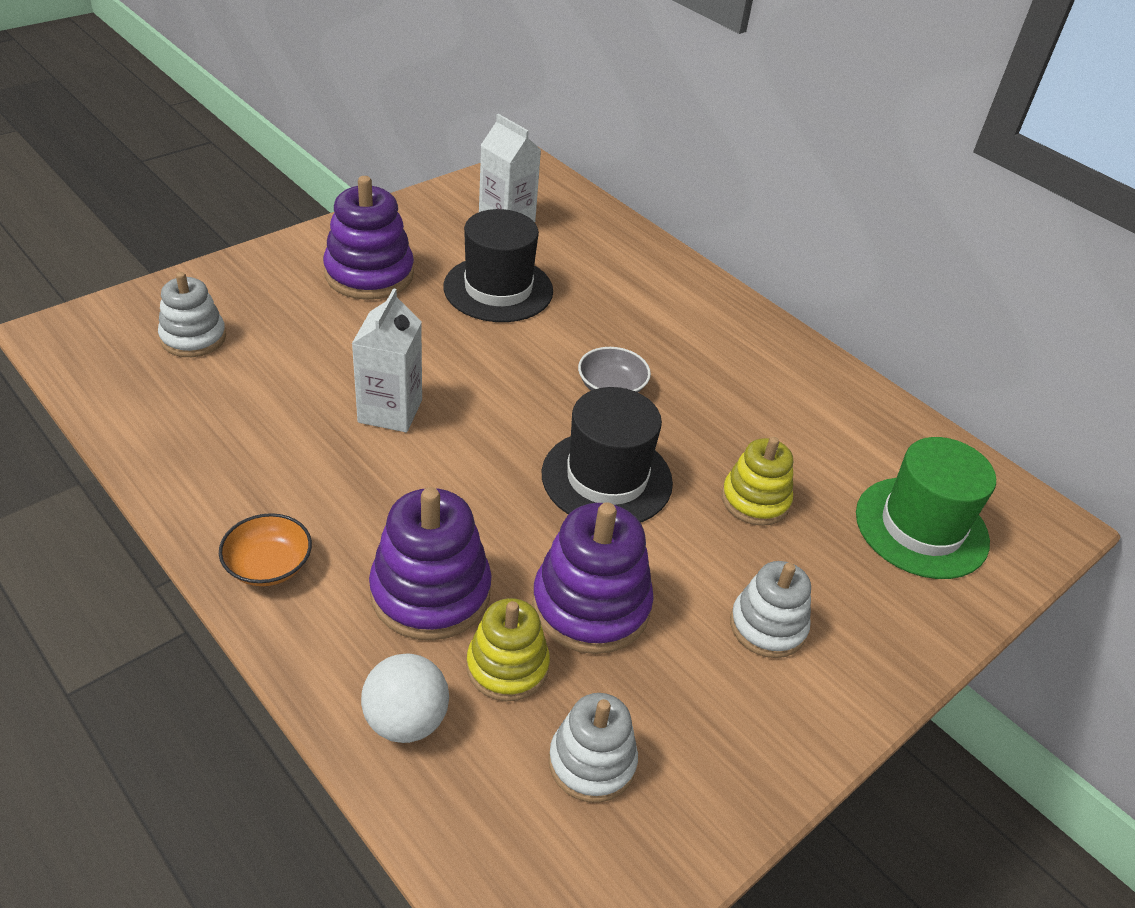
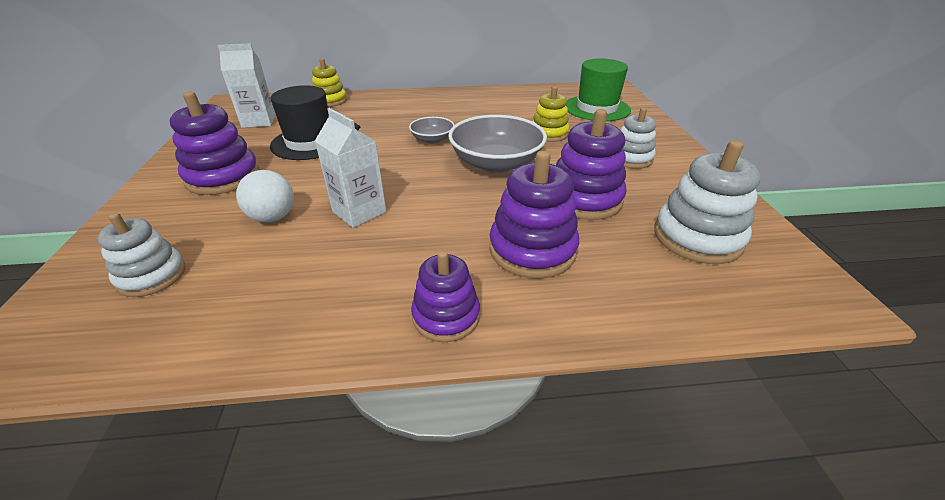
camera: 50 degrees left, 5 degrees down
orange bowl [219,513,312,586] -> purple stacking toy [411,250,480,342]
white ball [361,653,449,743] -> white ball moved to [236,170,294,222]
yellow stacking toy [466,598,550,701] -> yellow stacking toy moved to [312,58,347,107]
black hat [542,387,673,523] -> grey bowl [448,115,547,173]
white stacking toy [549,693,638,803] -> white stacking toy [654,140,761,264], size x1.53

